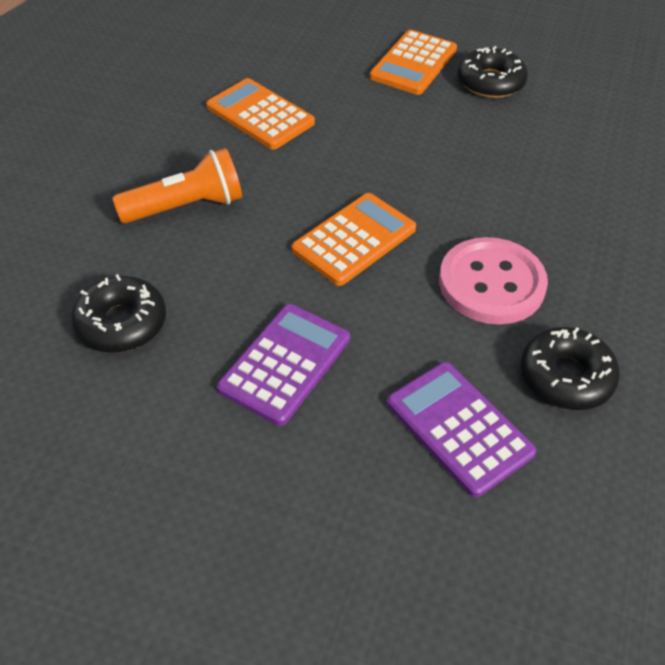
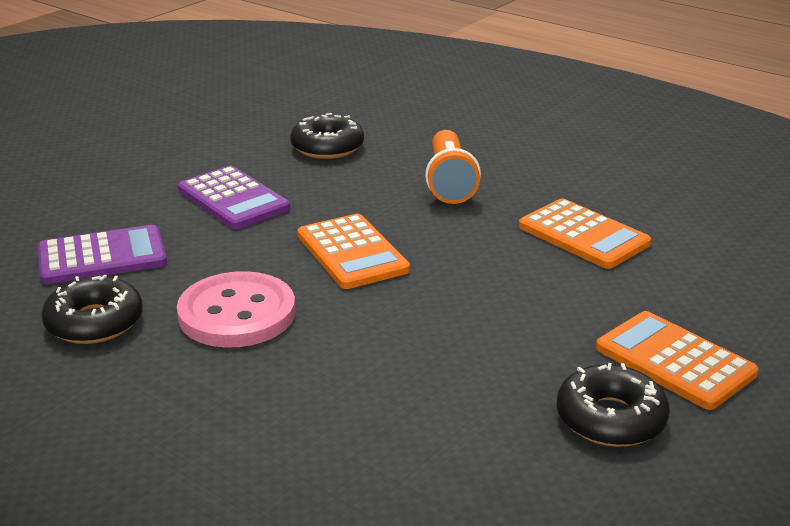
camera: 110 degrees right, 20 degrees down
orange calculator [206,78,315,150] -> orange calculator turned 75 degrees clockwise [519,199,651,269]

